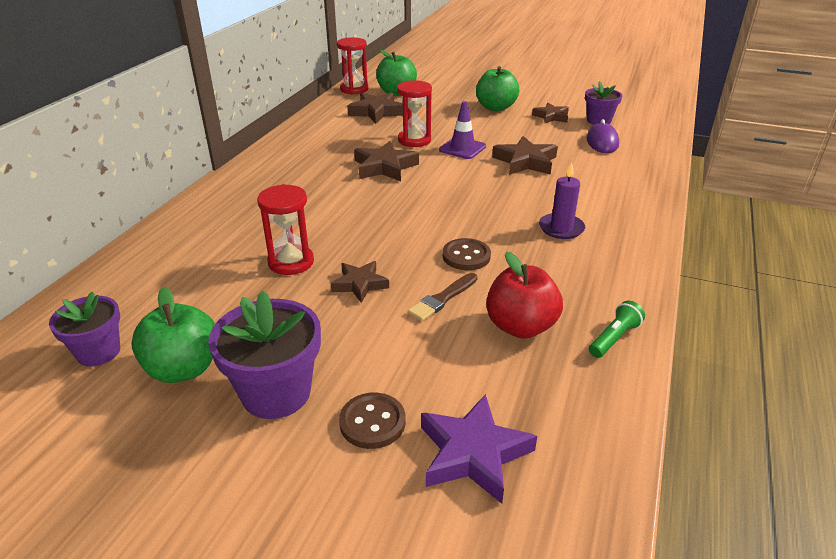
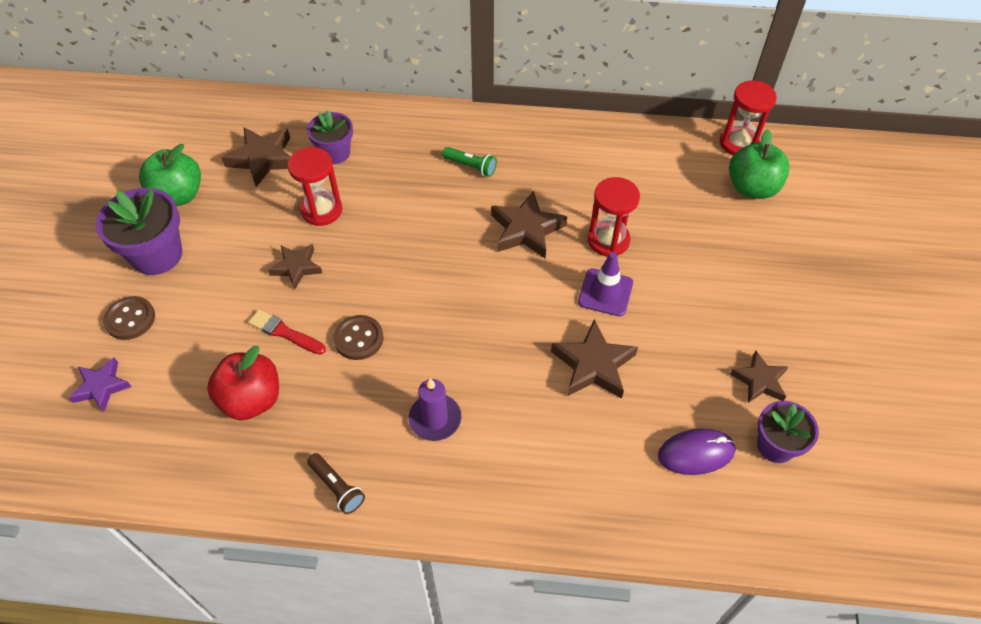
camera: 75 degrees right, 20 degrees up
purple flower pot [49,292,120,367] -> purple flower pot moved to [307,110,353,164]
brown star [347,92,403,124] -> brown star moved to [221,127,291,187]
brown brush [408,273,478,321] -> red brush [248,310,326,355]
purple star [421,394,537,504] -> purple star [69,357,132,412], size x0.65
green apple [476,66,519,111] -> none
green flashlight [589,301,645,358] -> green flashlight moved to [442,147,497,177]
none -> brown flashlight [307,453,365,514]

